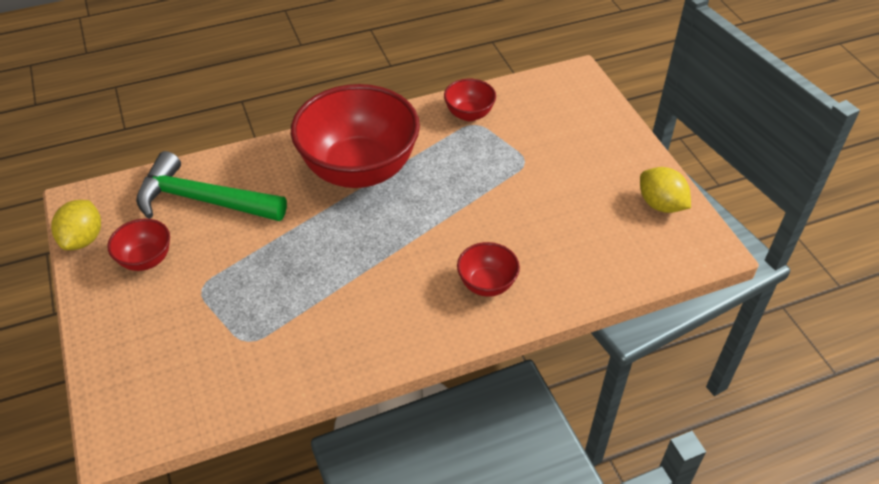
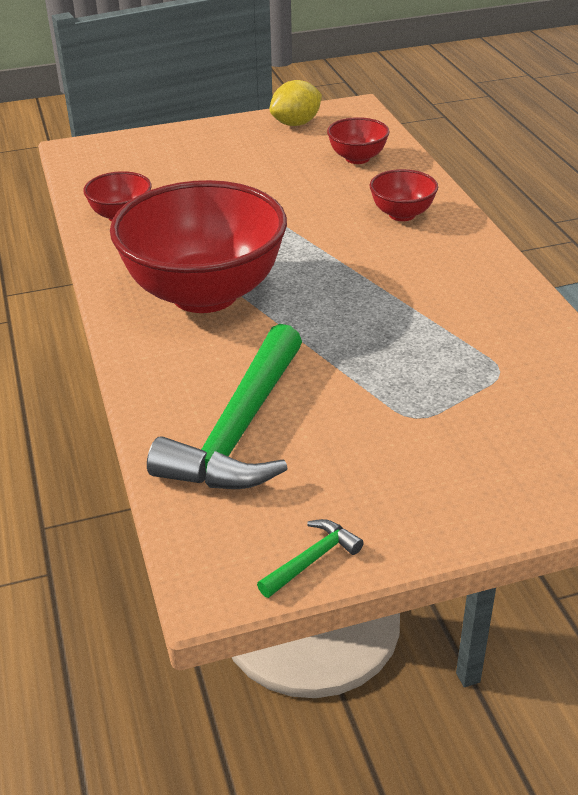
camera: 85 degrees left, 10 degrees down
yellow lemon [51,200,101,250] -> green hammer [257,519,364,598]
red bowl [107,218,170,271] -> red bowl moved to [327,117,390,164]

